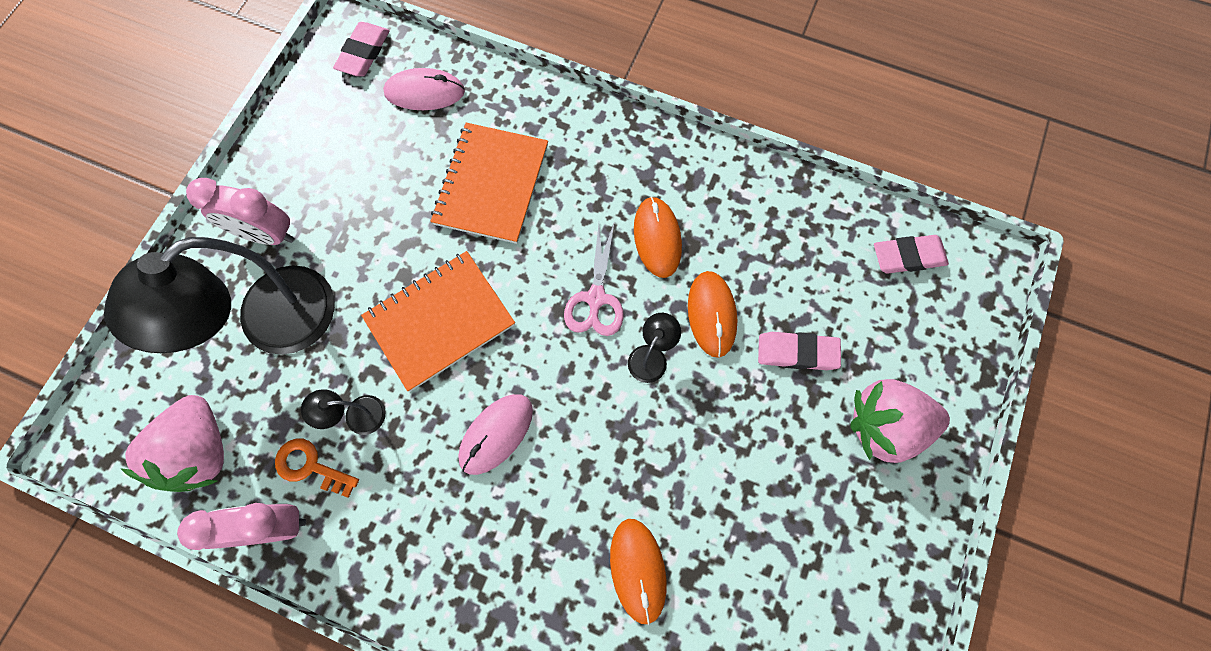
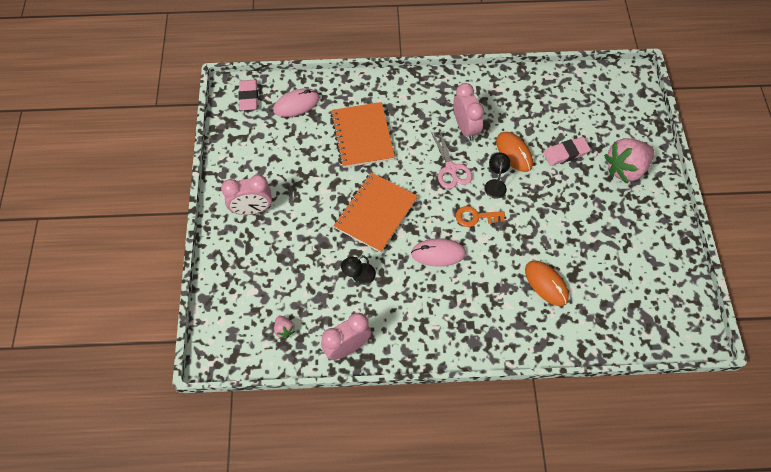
camera: 25 degrees left, 10 degrees down
black lamp [104,237,335,355] -> none
pink strawberry [120,395,224,492] -> pink strawberry [274,316,295,339], size x0.43
orange key [275,439,359,498] -> orange key moved to [456,206,505,227]
pink mouse [458,394,533,475] -> pink mouse turned 75 degrees clockwise [411,238,466,267]
orange mouse [634,197,682,278] -> pink clock [453,83,484,141]
pink eraser [874,235,949,274] -> none

